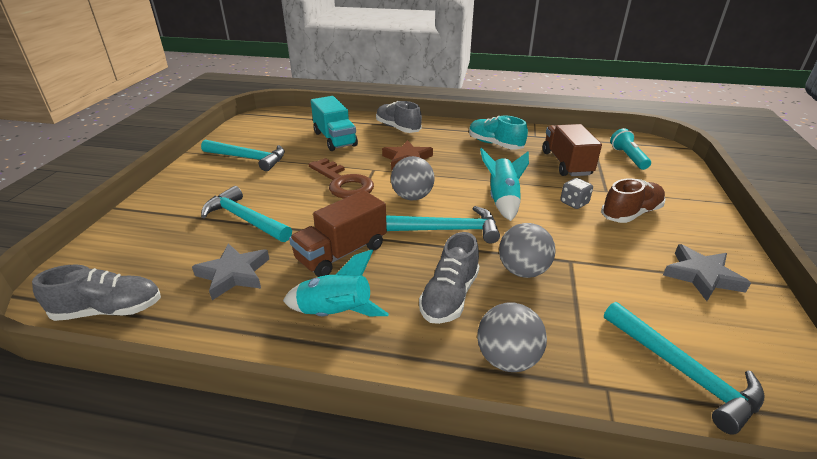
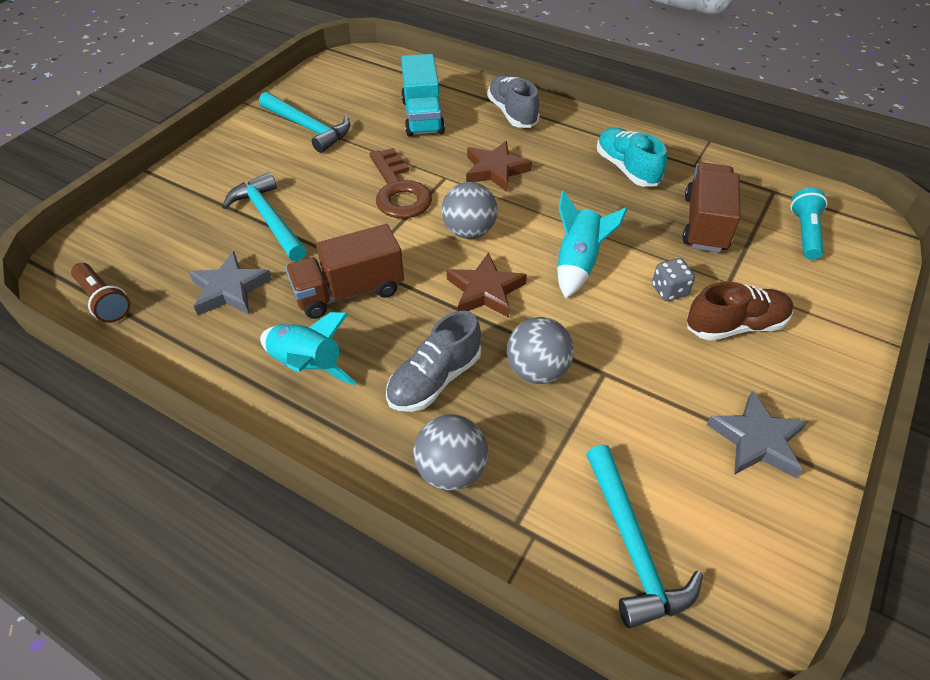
camera: 20 degrees right, 15 degrees up
grey shoe [32,265,161,321] -> brown flashlight [71,263,130,323]
turquoise hammer [386,206,500,244] -> brown star [447,252,527,318]

